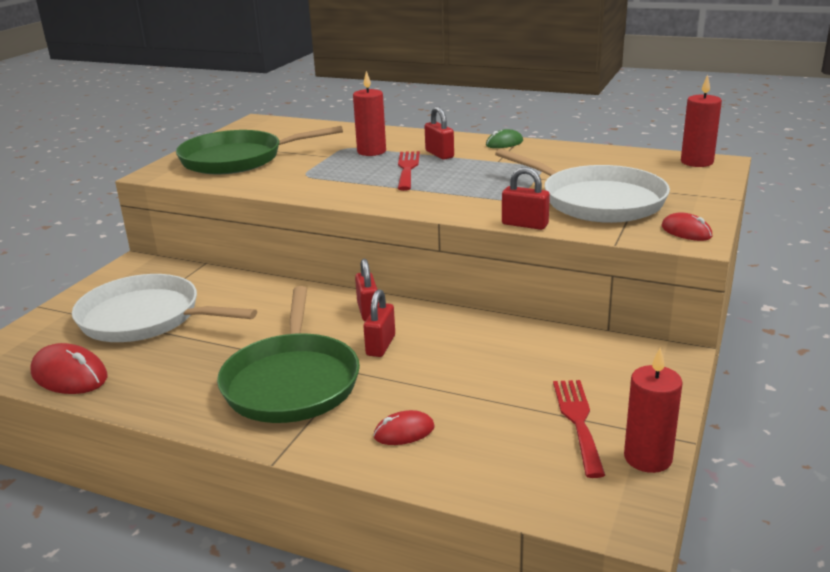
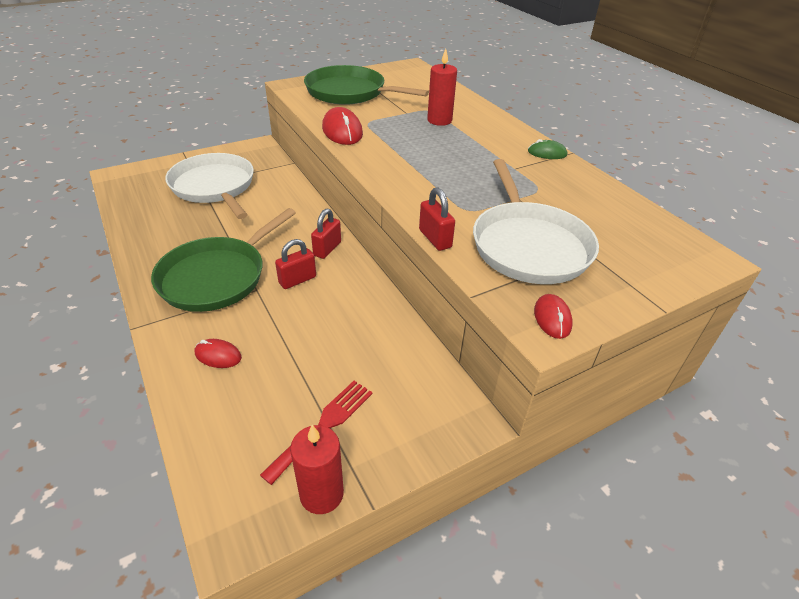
camera: 35 degrees right, 15 degrees up
red mouse [30,343,107,394] -> red mouse moved to [322,107,363,145]
red fork [398,151,420,191] -> none
red padlock [425,106,454,160] -> none
red candle [681,75,722,167] -> none

